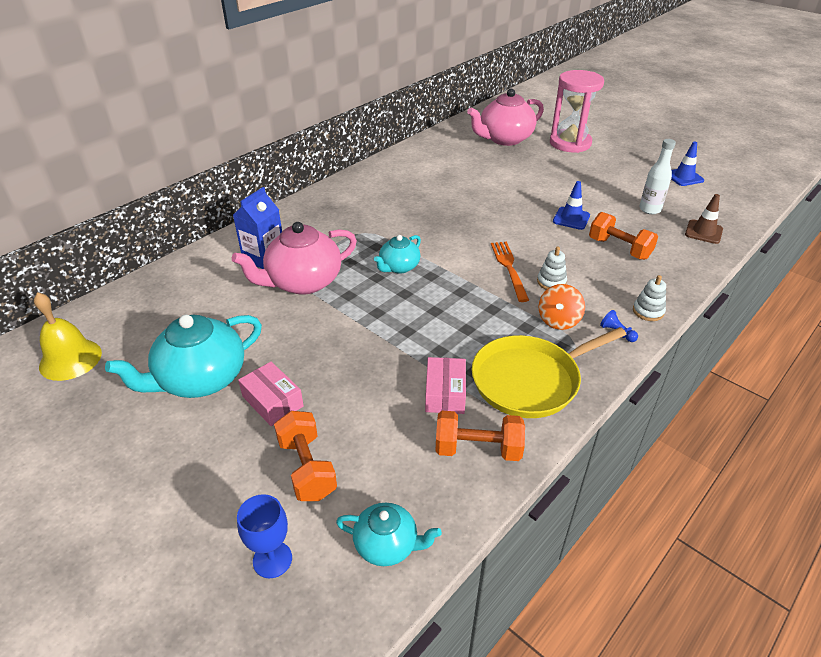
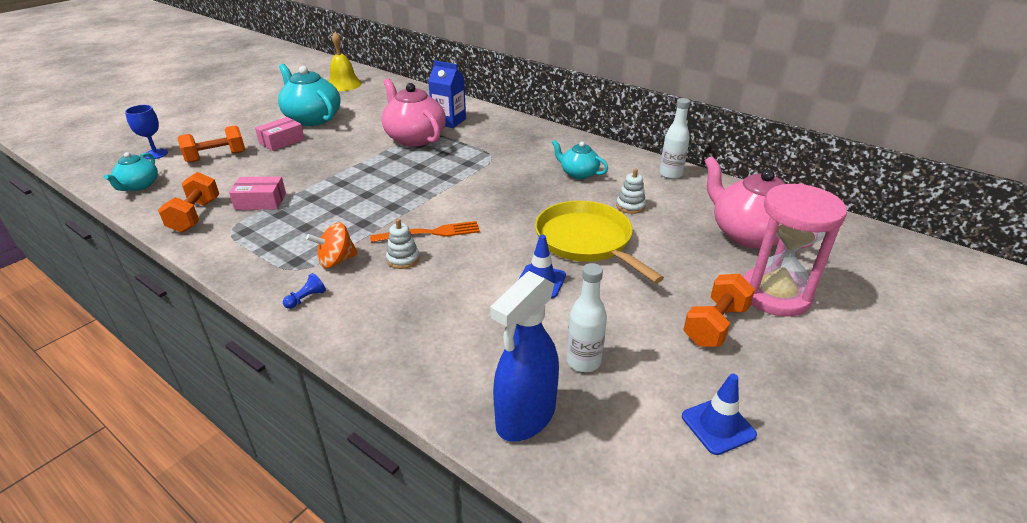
camera: 85 degrees right, 5 degrees down
turquoise teapot [374,235,421,274] -> turquoise teapot moved to [551,140,608,179]
yellow pan [472,327,627,418] -> yellow pan moved to [535,201,664,283]
orange spinning top [539,284,585,330] -> orange spinning top turned 45 degrees counterclockwise [306,223,358,268]
orange dumbbell [589,212,658,260] -> orange dumbbell moved to [683,274,755,347]
white stacking toy [633,275,666,321] -> white stacking toy moved to [616,168,646,214]
brown traffic cone [685,194,723,244] -> blue spray bottle [490,271,559,442]
none -> white bottle [659,98,690,179]

